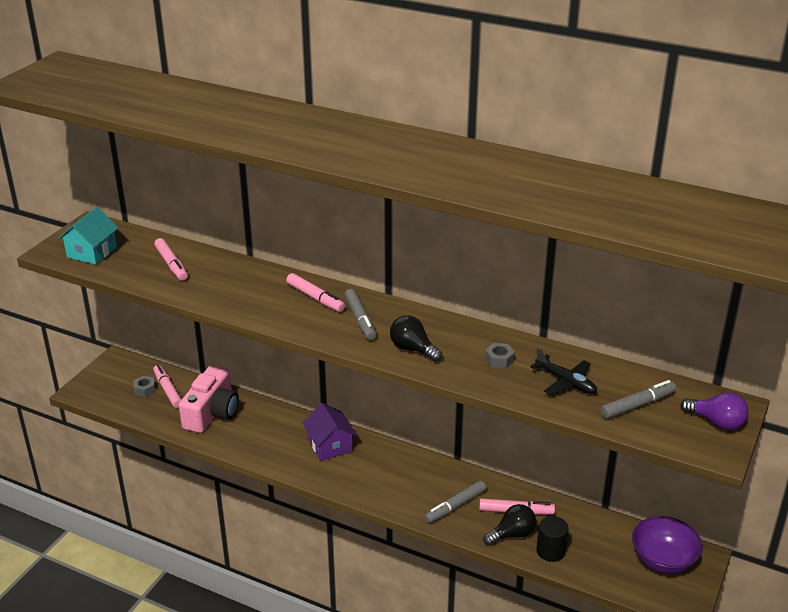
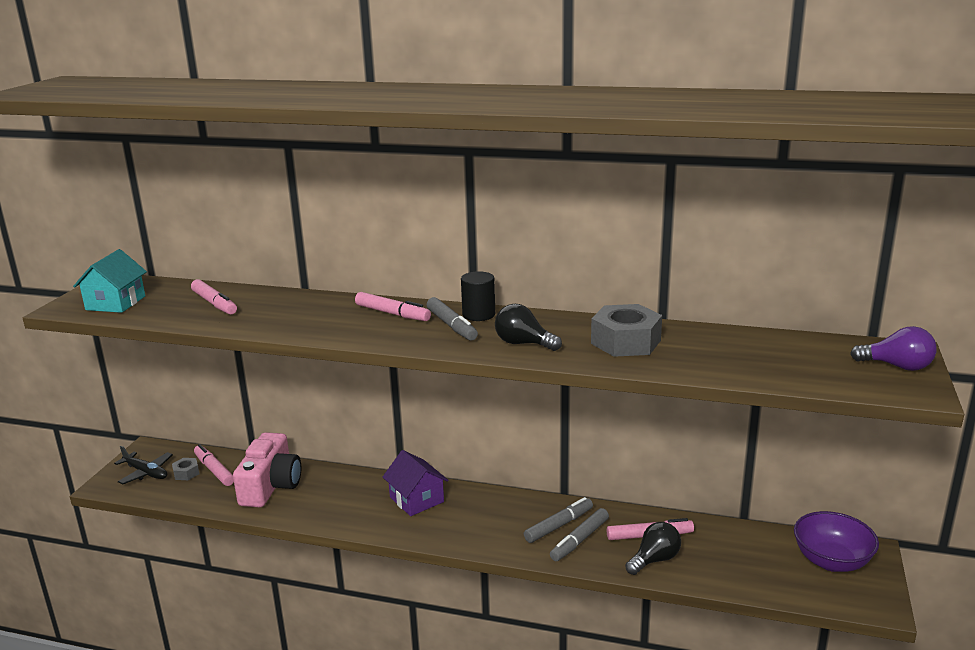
camera: 10 degrees left, 10 degrees down
grey nut [485,343,515,369] -> grey nut [591,304,662,357], size x2.05
black plane [530,348,597,395] -> black plane moved to [114,446,173,484]
black cylinder [536,516,569,562] -> black cylinder moved to [461,271,495,321]
grey marker [600,380,677,419] -> grey marker moved to [524,497,593,543]

